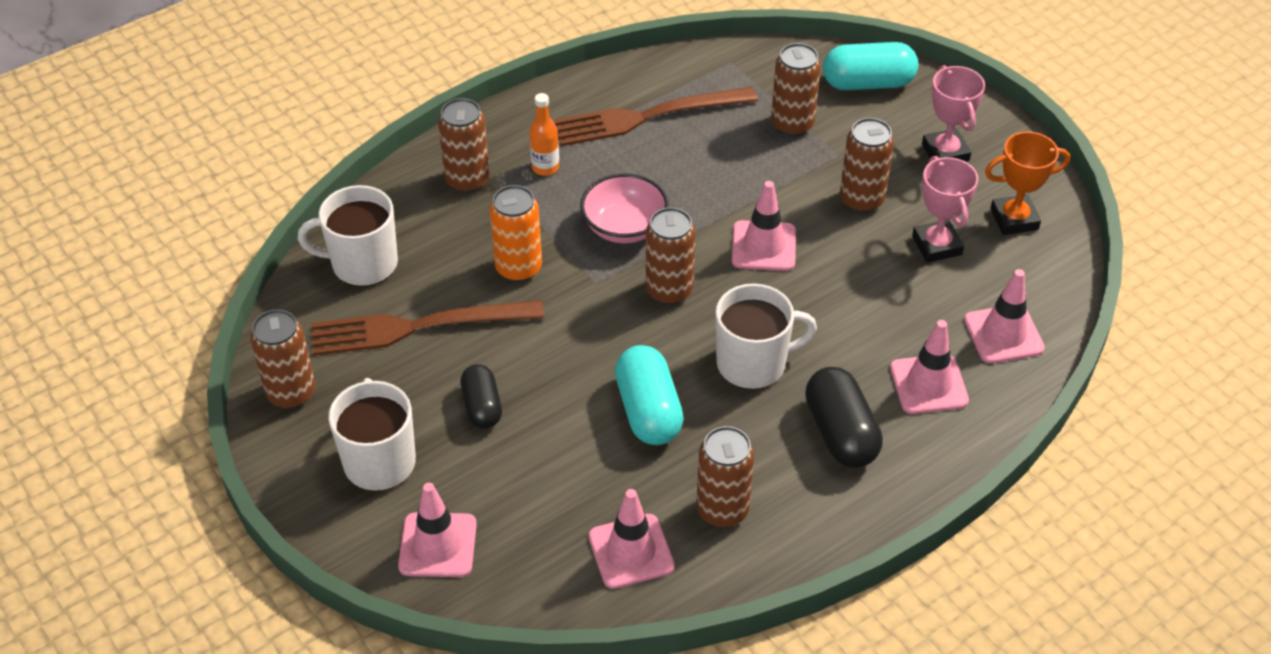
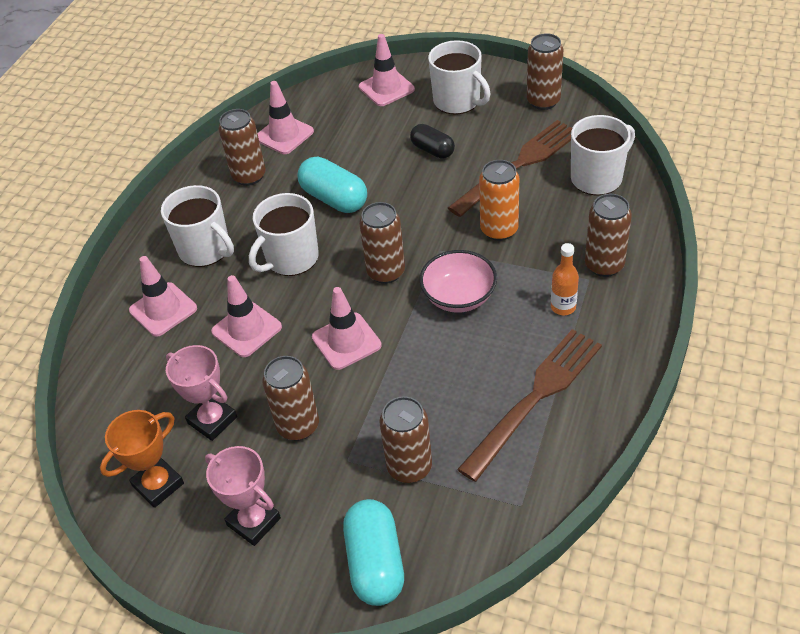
camera: 150 degrees right, 0 degrees up
black capsule [805,367,883,468] -> white mug [161,185,234,267]
turquoise capsule [823,42,918,90] -> turquoise capsule turned 60 degrees counterclockwise [343,499,404,606]
pink traffic cone [964,269,1045,363] -> pink traffic cone moved to [211,275,282,357]

